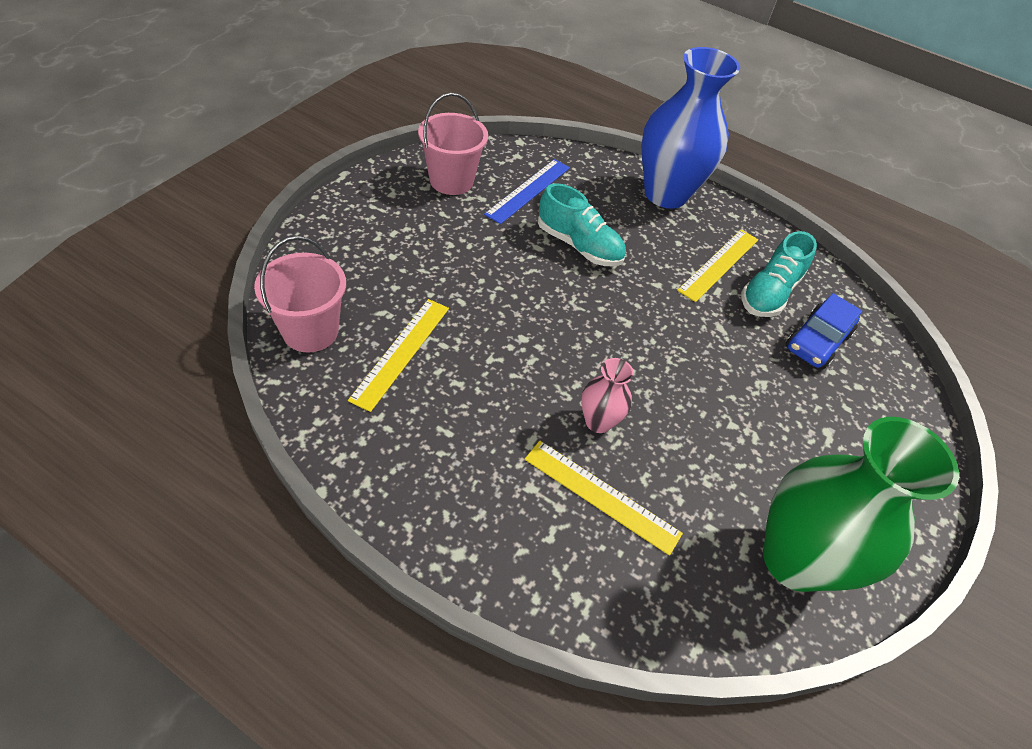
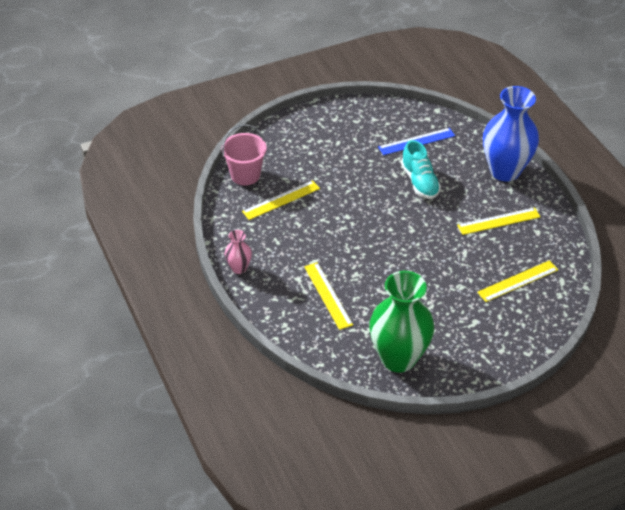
camera: 40 degrees right, 5 degrees down
pink bucket [418,93,488,195] -> none
pink vase [581,358,634,433] -> pink vase moved to [225,230,252,274]
turquoise shoe [741,231,817,317] -> none
blue car [786,293,862,369] -> yellow ruler [477,260,558,302]

